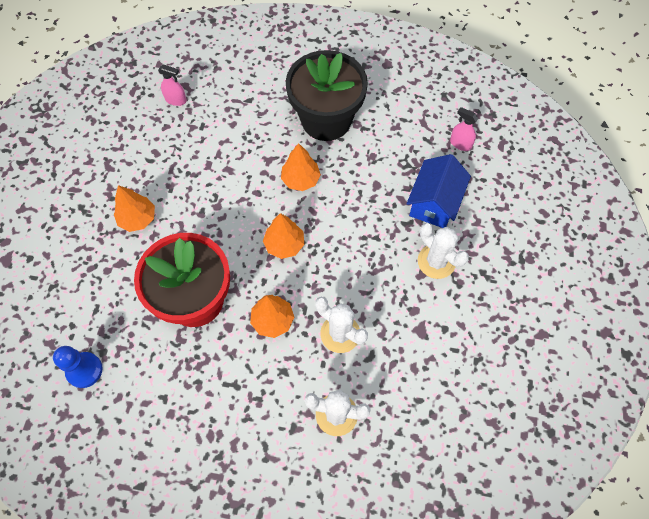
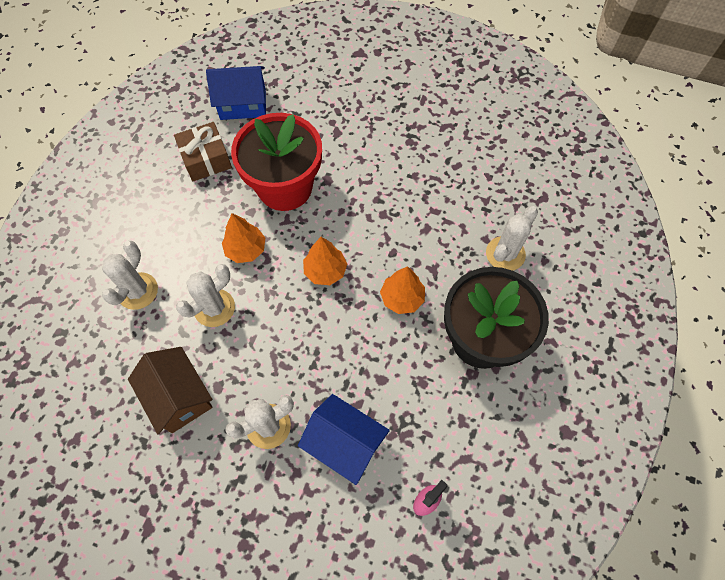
camera: 100 degrees right, 0 degrees up
blue pawn [53,346,103,388] -> blue house [206,66,266,120]
orange tree [114,185,155,232] -> none
pink spray bottle [158,65,187,106] -> none
none -> brown house [128,347,212,434]
none -> brown gift [174,122,232,181]
none -> white cactus [486,206,538,271]

